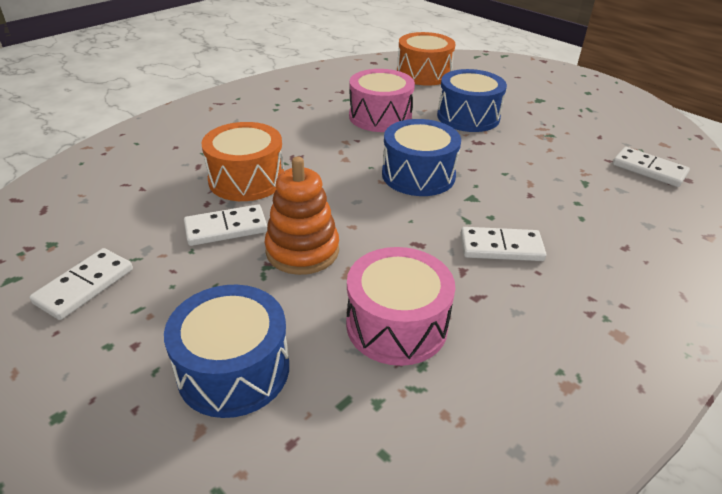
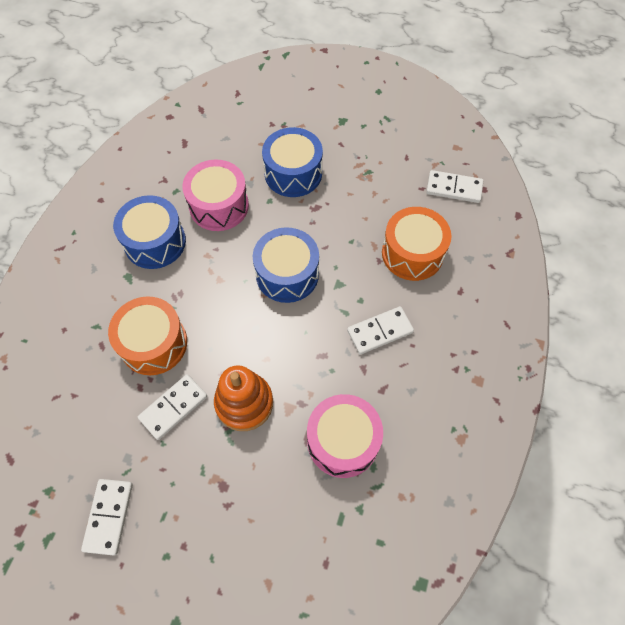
camera: 25 degrees left, 25 degrees up
blue drum [164,285,289,418] -> blue drum moved to [113,195,186,269]
orange drum [397,32,456,86] -> orange drum moved to [382,207,451,281]

